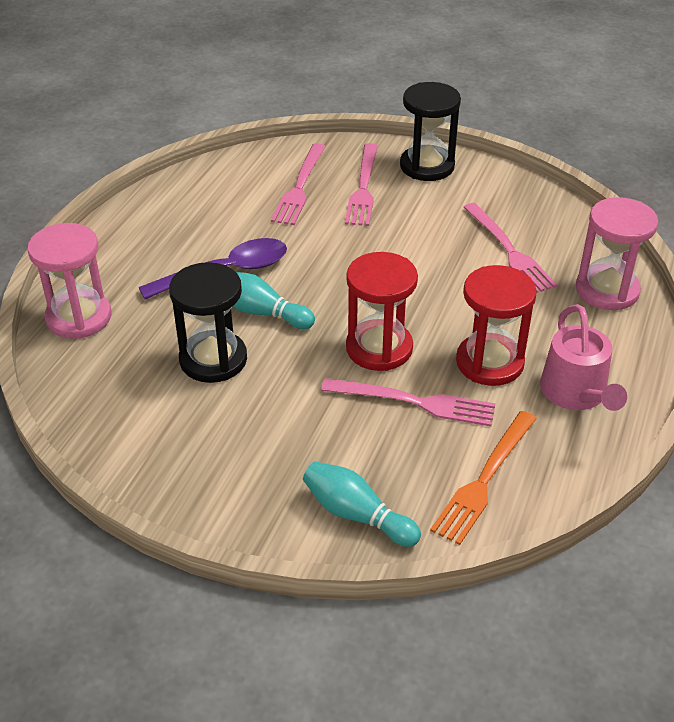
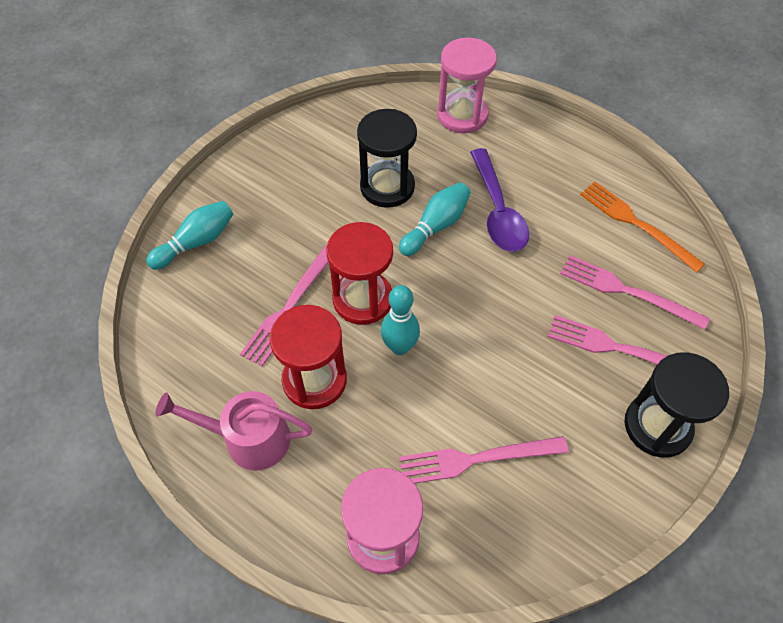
camera: 105 degrees right, 15 degrees up
orange fork [430,411,537,545] -> orange fork moved to [580,182,705,273]
none -> turquoise bowling pin [381,285,420,355]

